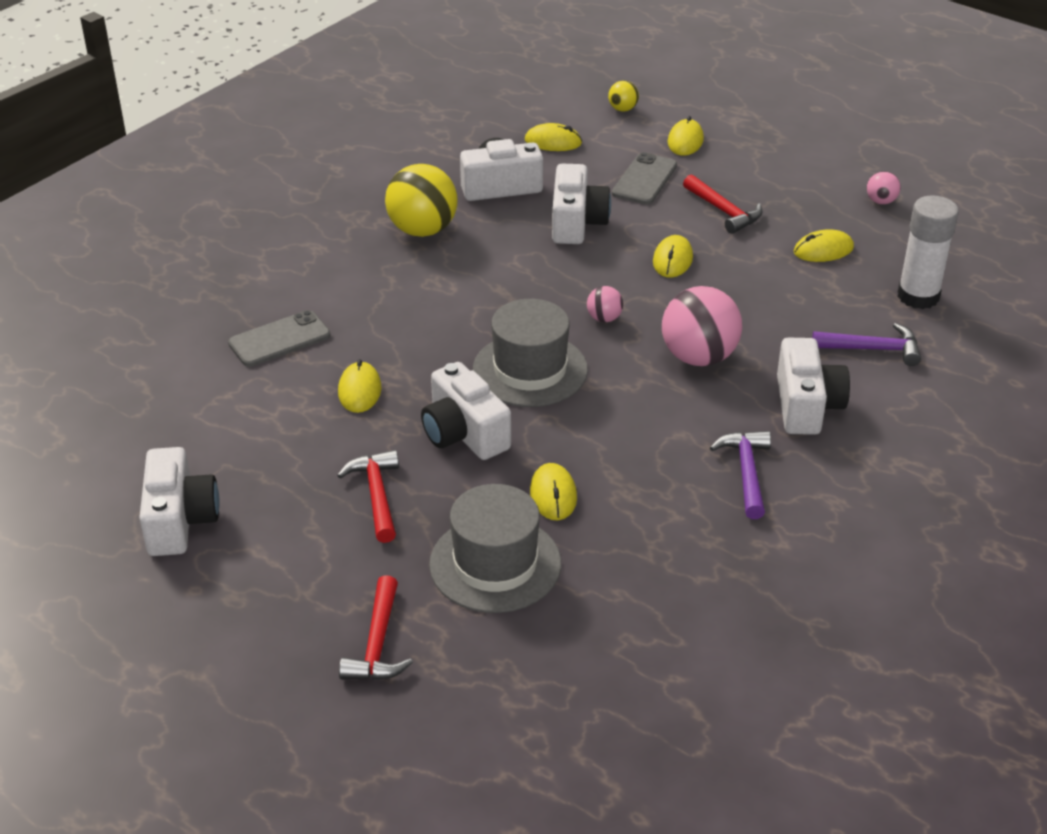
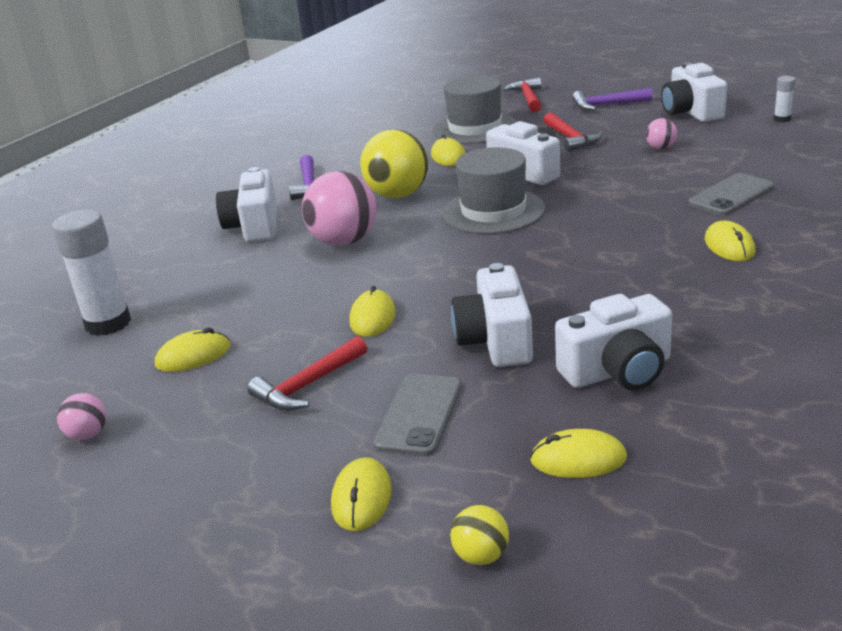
camera: 175 degrees right, 10 degrees down
yellow mouse [338,359,381,413] -> yellow mouse moved to [705,221,755,261]
yellow ball [385,164,458,237] -> yellow ball moved to [360,129,429,198]
pink ball [587,286,623,322] -> pink ball moved to [646,118,677,149]
red hammer [683,174,763,234] -> red hammer turned 90 degrees counterclockwise [247,336,367,411]
purple hammer [812,323,921,366] -> purple hammer moved to [572,88,653,110]
none -> white glue stick [774,76,796,122]

